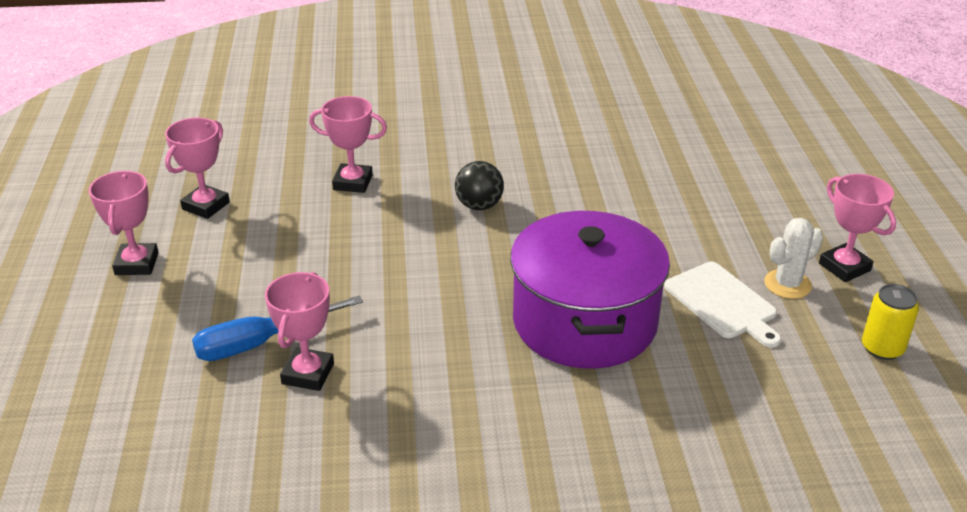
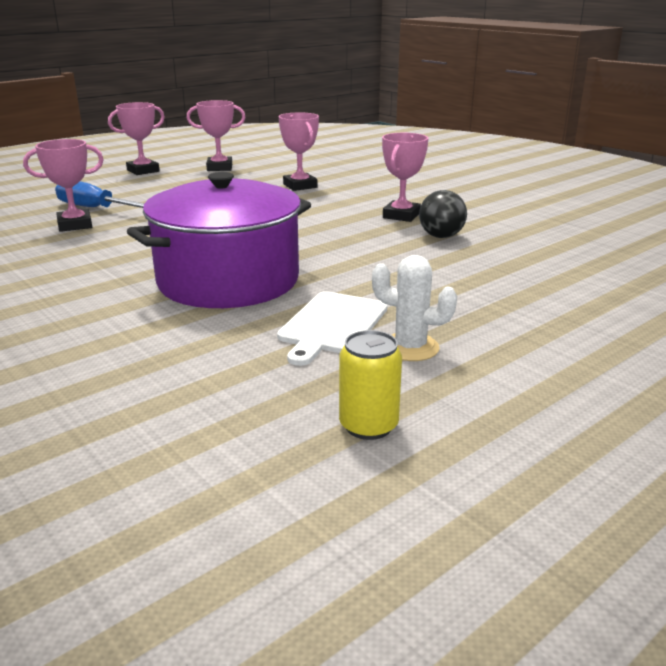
camera: 55 degrees right, 10 degrees down
black ball [455,161,504,210] -> black ball moved to [419,190,467,238]
pink trophy [819,174,896,282] -> pink trophy moved to [382,133,429,222]

